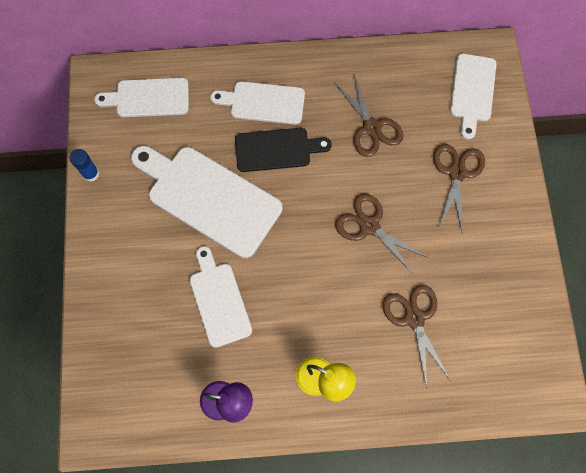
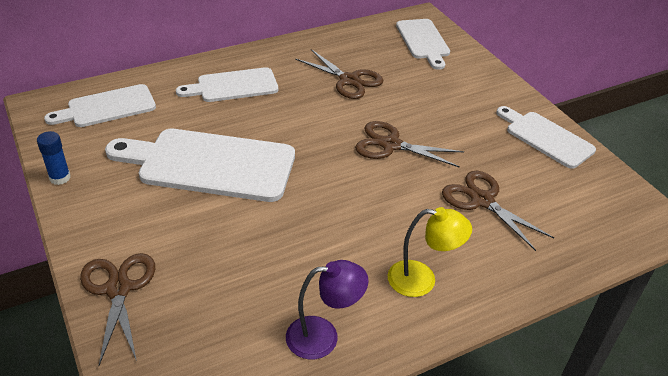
camera: 25 degrees left, 30 degrees down
white cutting board [190,246,252,348] -> white cutting board moved to [496,106,596,169]
black cutting board [235,128,332,172] -> none
brown scissors [433,144,485,231] -> brown scissors moved to [80,253,155,366]

